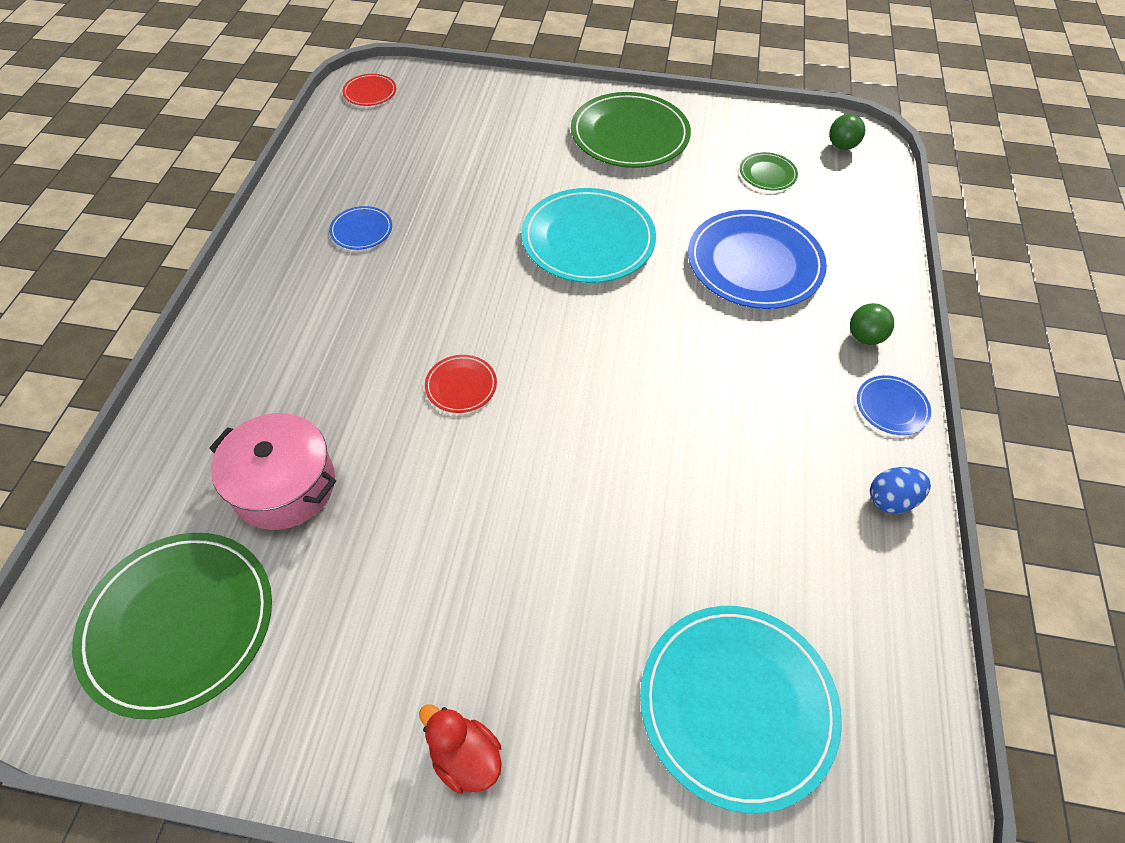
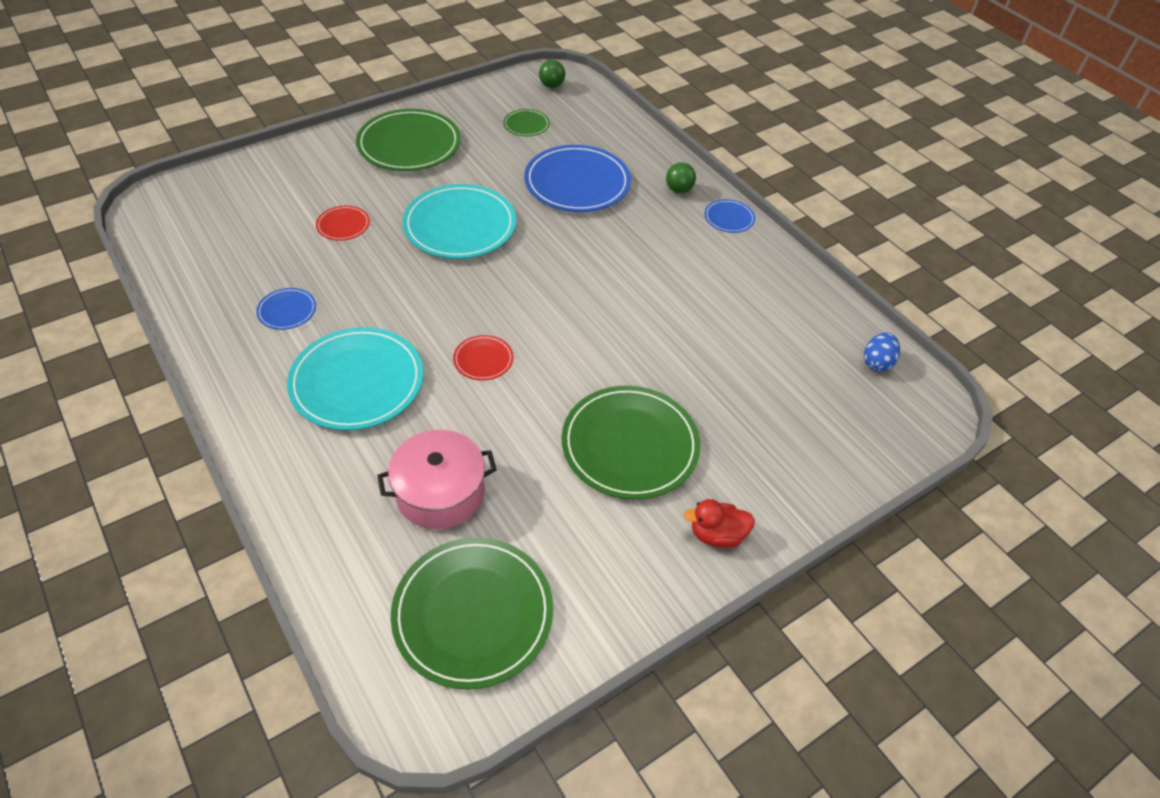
camera: 45 degrees left, 5 degrees down
red plate [342,74,396,106] -> red plate moved to [316,206,370,241]
turquoise plate [640,606,842,813] -> turquoise plate moved to [287,327,423,430]
blue egg [870,467,931,514] -> blue egg moved to [864,332,900,372]
none -> green plate [562,386,700,499]

